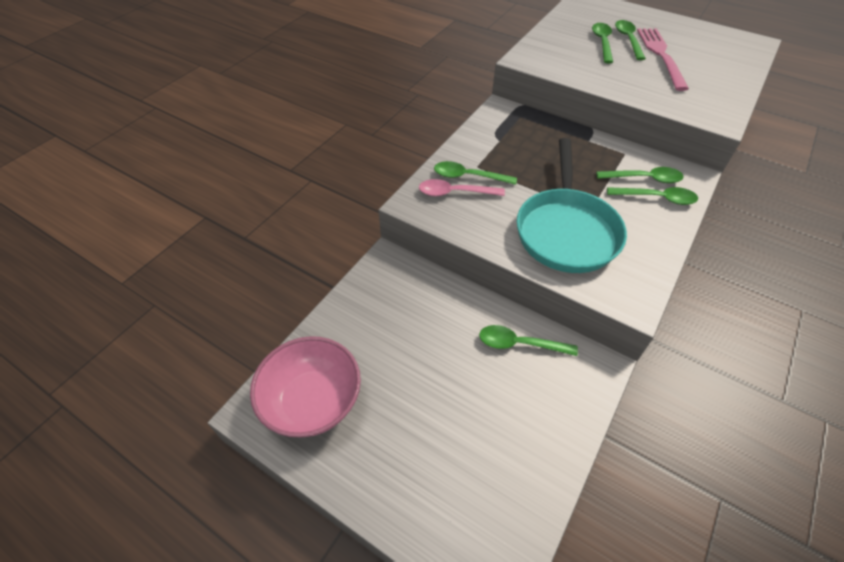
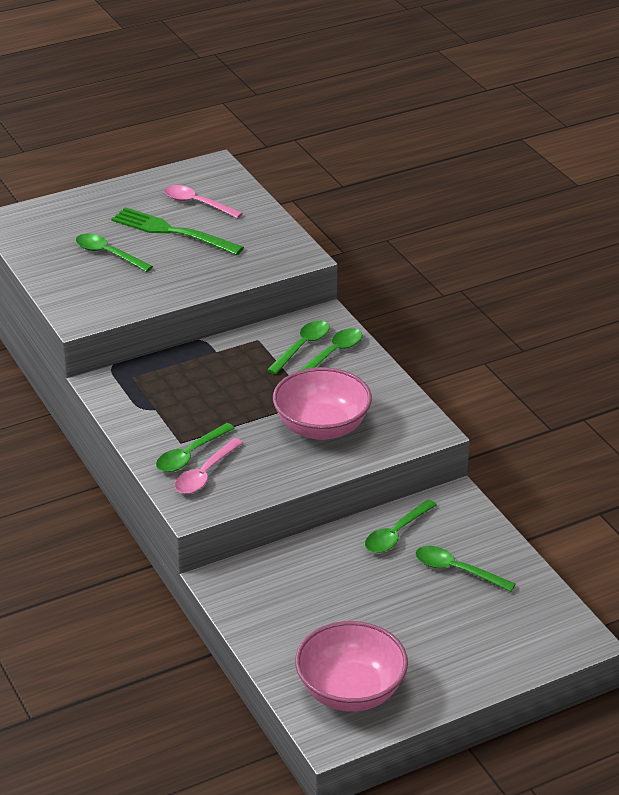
camera: 60 degrees left, 15 degrees down
turquoise pan [517,138,627,273] -> pink bowl [273,367,372,440]
green spoon [615,20,646,60] -> green spoon moved to [415,546,516,592]
pink fork [637,28,689,91] -> green fork [111,207,244,255]
none -> pink spoon [164,185,243,219]

